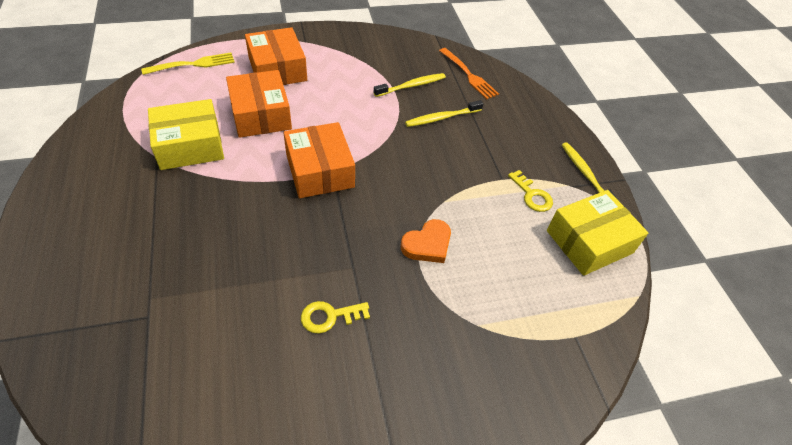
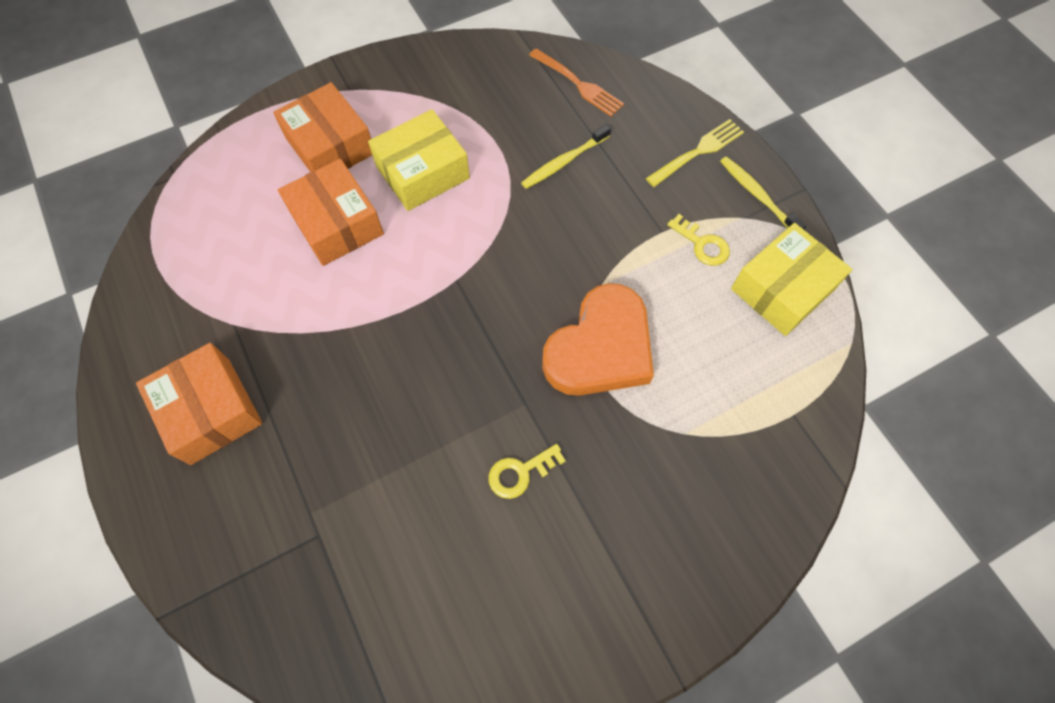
camera: 10 degrees left, 15 degrees up
yellow fork [141,53,235,75] -> yellow fork moved to [646,119,744,187]
yellow box [148,99,224,170] -> yellow box moved to [368,109,470,211]
orange box [283,122,355,198] -> orange box moved to [136,343,262,465]
yellow toothbrush [374,73,446,97] -> none
orange heart [401,219,451,263] -> orange heart [542,283,654,396], size x1.89

